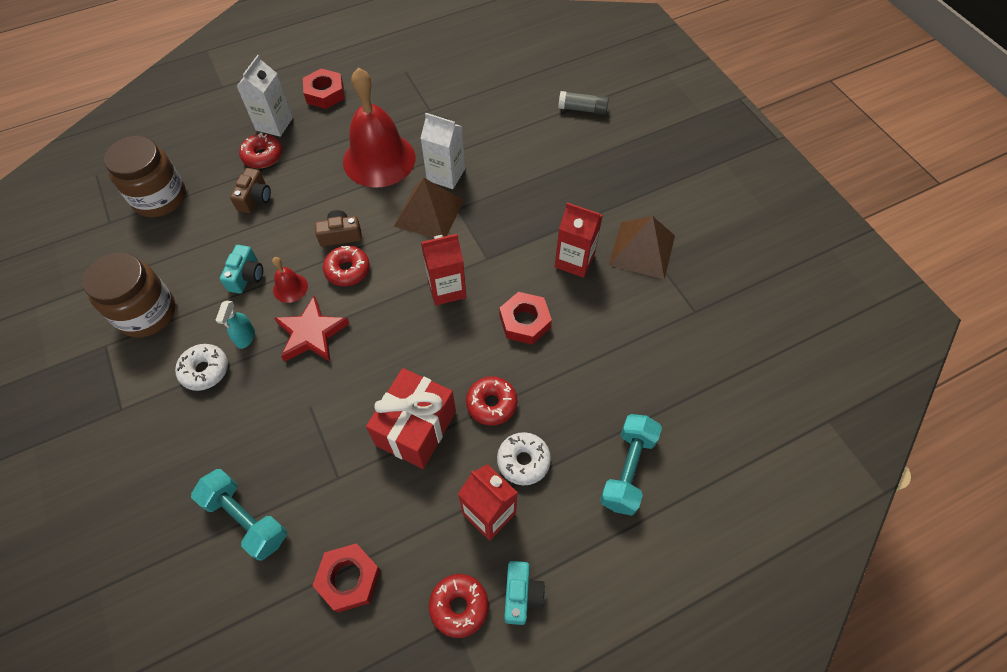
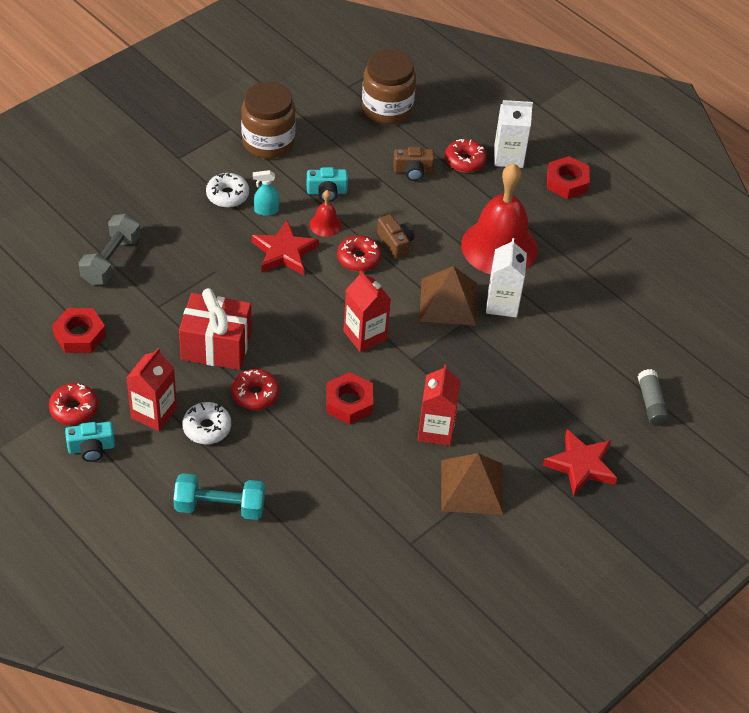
camera: 70 degrees right, 10 degrees down
turquoise dumbbell [191,469,287,560] -> grey dumbbell [79,214,141,285]
none -> red star [543,429,617,497]

